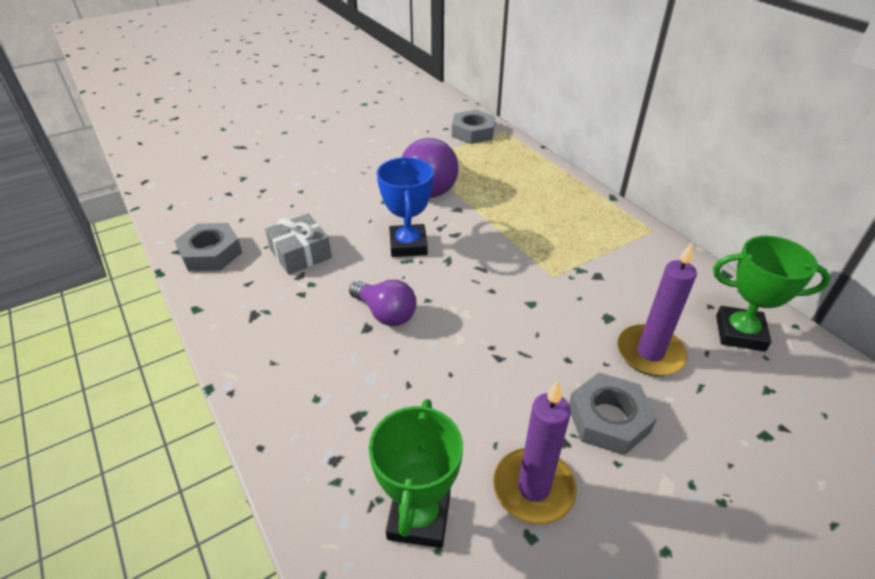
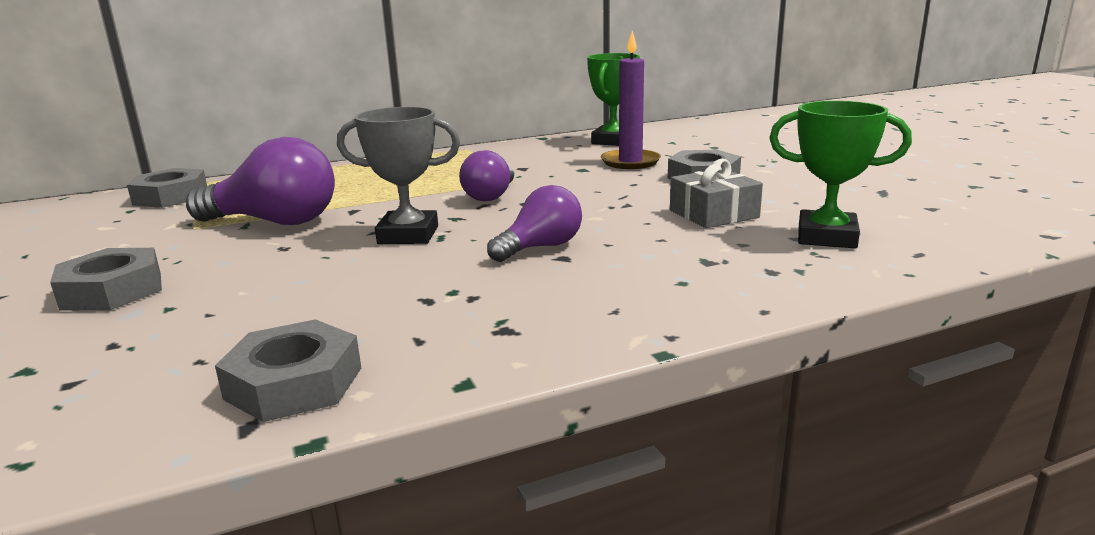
camera: 80 degrees left, 20 degrees down
grey gift [265,214,332,275] -> grey gift moved to [670,159,763,228]
blue trophy [377,157,434,257] -> grey trophy [337,107,460,244]
purple candle [493,380,577,524] -> none
none -> grey nut [50,248,162,310]
none -> purple light bulb [459,150,514,201]

